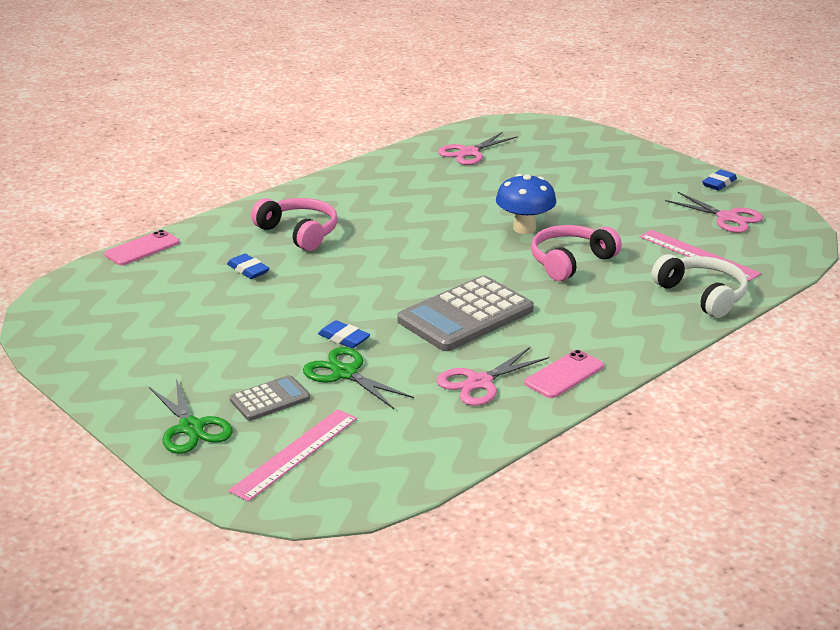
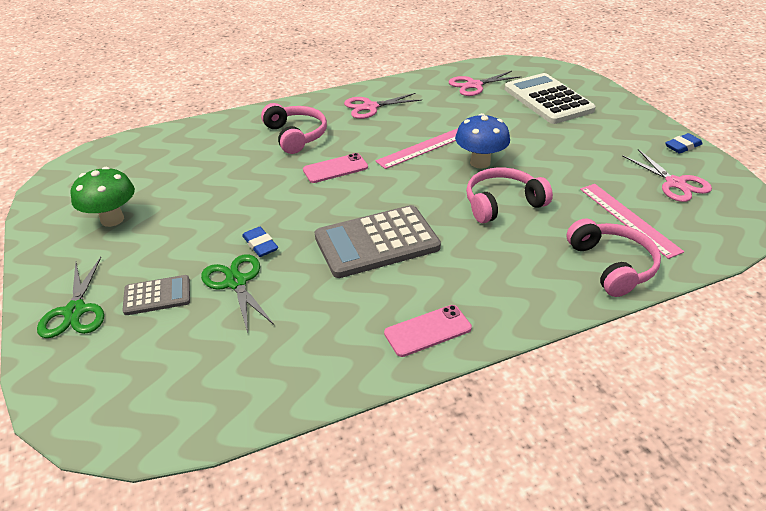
camera: 20 degrees right, 10 degrees up
pink phone [104,230,180,265] -> pink phone moved to [303,153,368,183]
blue eraser [227,254,270,279] -> none
pink ruler [228,409,357,502] -> pink ruler moved to [375,128,458,169]
pink scissors [436,347,549,406] -> pink scissors moved to [344,93,422,119]
white headphones [651,254,748,318] -> pink headphones [567,218,661,297]
none -> green mushroom [71,167,135,227]
none -> white calculator [505,73,596,124]

